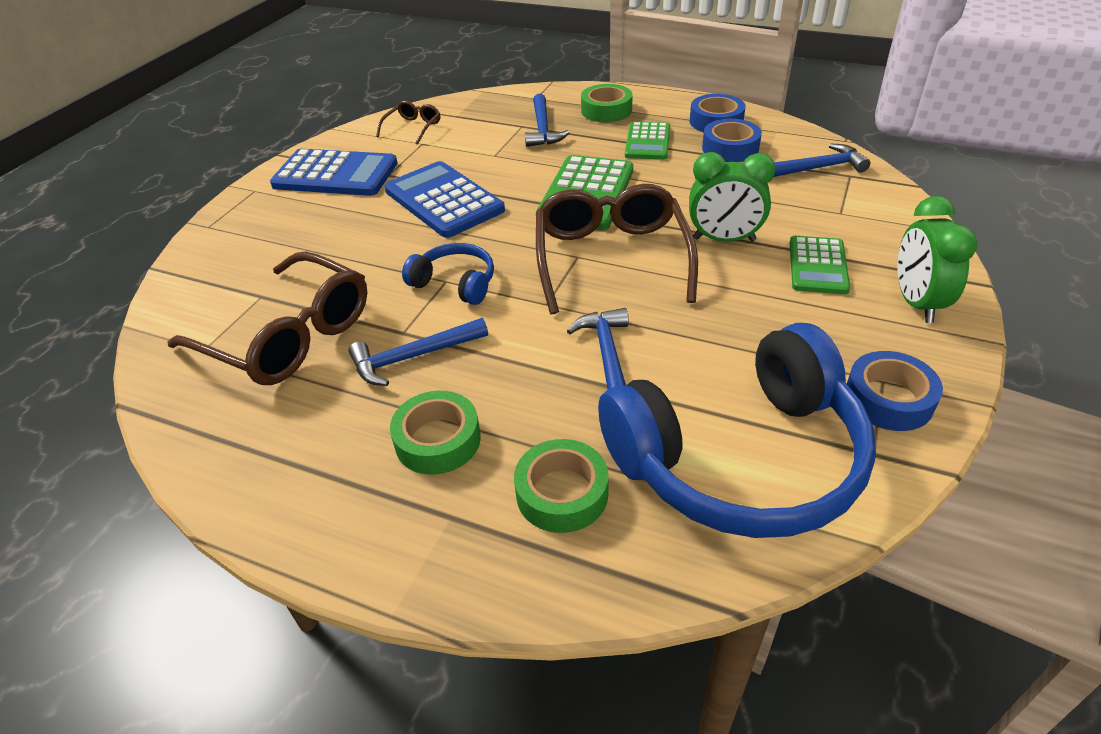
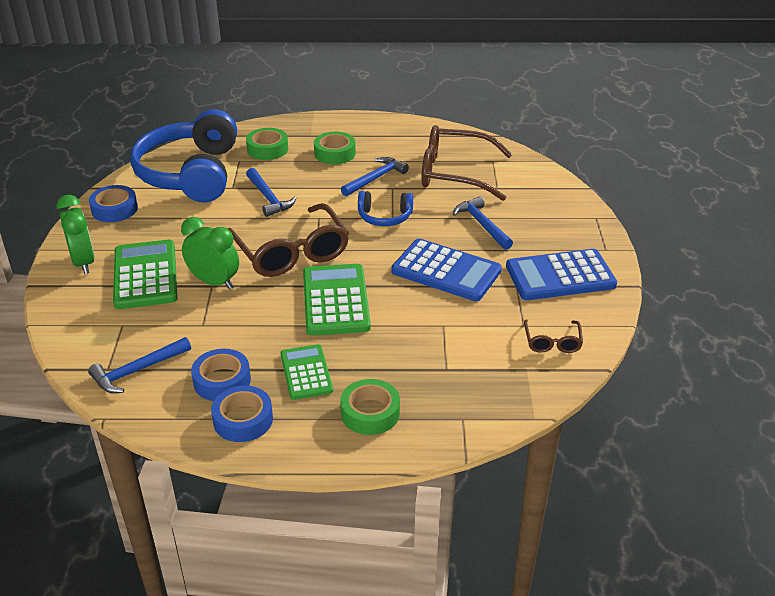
camera: 155 degrees right, 5 degrees down
blue hammer [525,94,570,147] -> blue hammer moved to [453,196,513,250]
blue headphones [598,323,876,538] -> blue headphones turned 45 degrees counterclockwise [130,109,237,202]
green clock [689,152,775,242] -> green clock turned 45 degrees clockwise [181,217,239,290]
green calculator [790,236,850,294] -> green calculator [113,240,178,309], size x1.60

